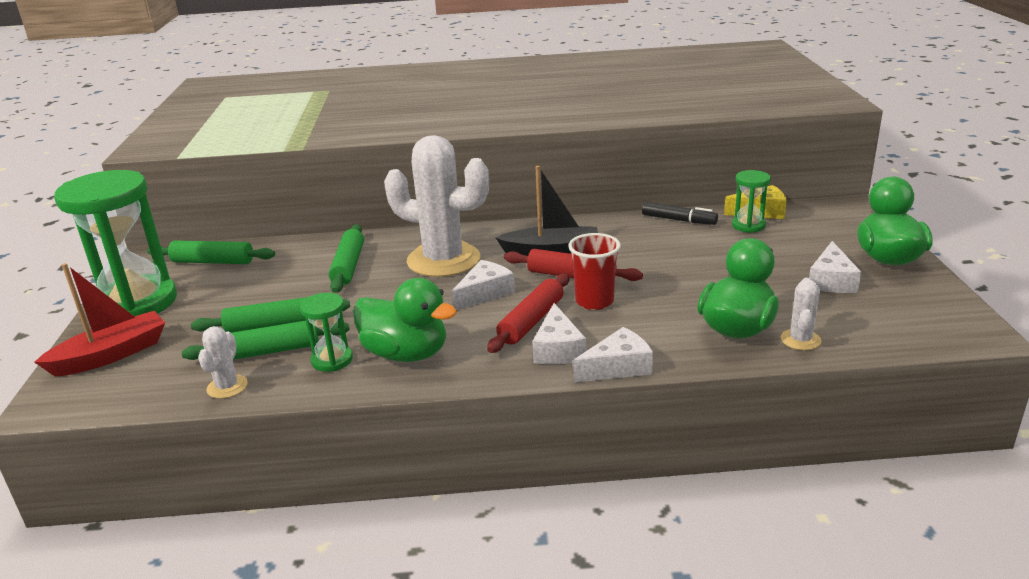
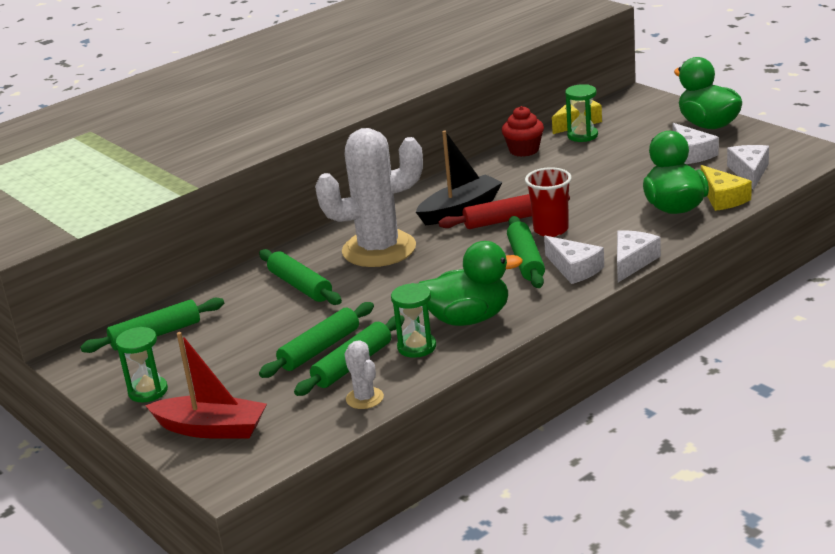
camera: 35 degrees left, 0 degrees up
red boat [34,263,165,376] -> red boat turned 90 degrees clockwise [145,332,267,439]
green hourglass [54,170,177,316] -> green hourglass [116,327,168,402], size x0.46
white cheese [452,260,515,310] -> white cheese moved to [727,145,769,190]
red rolling pin [487,273,570,353] -> green rolling pin [507,216,545,288]
black marker [642,202,718,225] -> red cupcake [502,106,544,157]
white cactus [781,278,821,350] -> yellow cheese [701,165,752,211]

